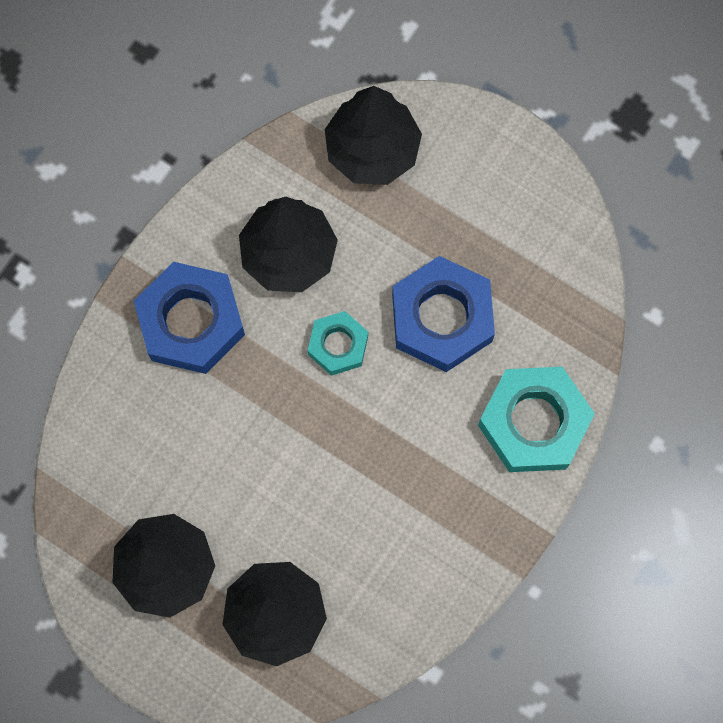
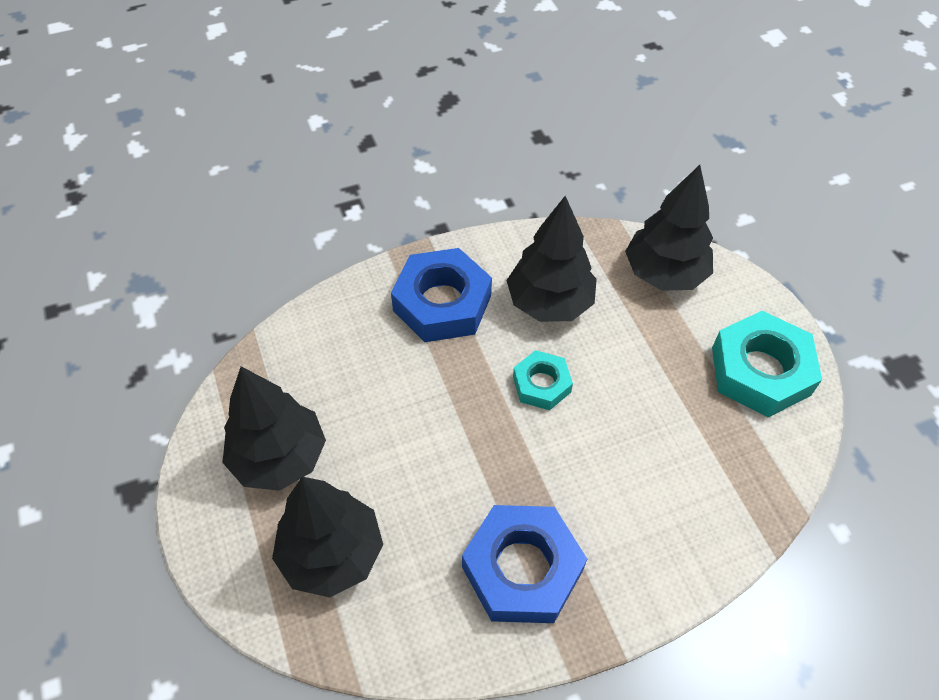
camera: 35 degrees right, 20 degrees down
blue nut [392,256,495,372] -> blue nut moved to [462,505,587,623]
turquoise nut [478,367,595,472] -> turquoise nut moved to [712,311,822,418]

